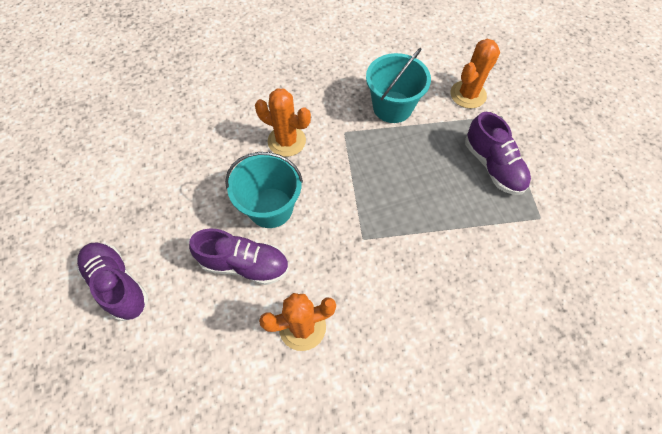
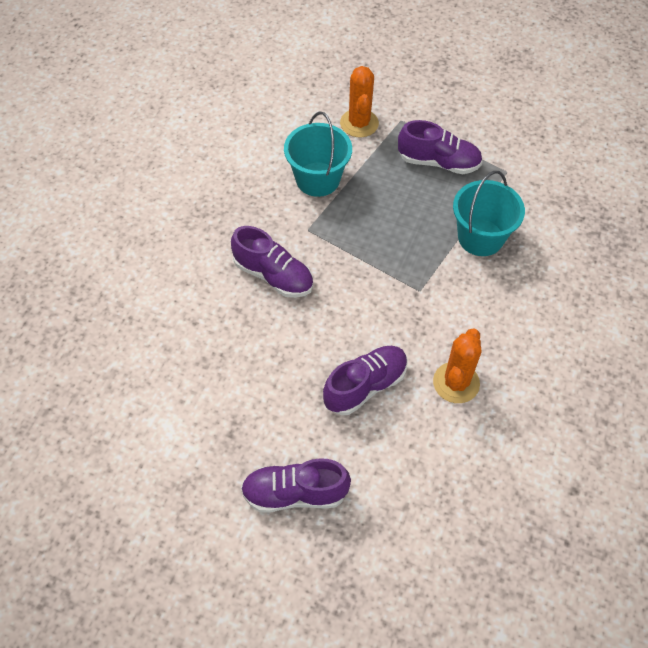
camera: 50 degrees left, 5 degrees down
turquoise bucket [225,152,303,228] -> turquoise bucket moved to [453,171,525,256]
orange cactus [255,88,311,157] -> purple shoe [231,226,313,298]

